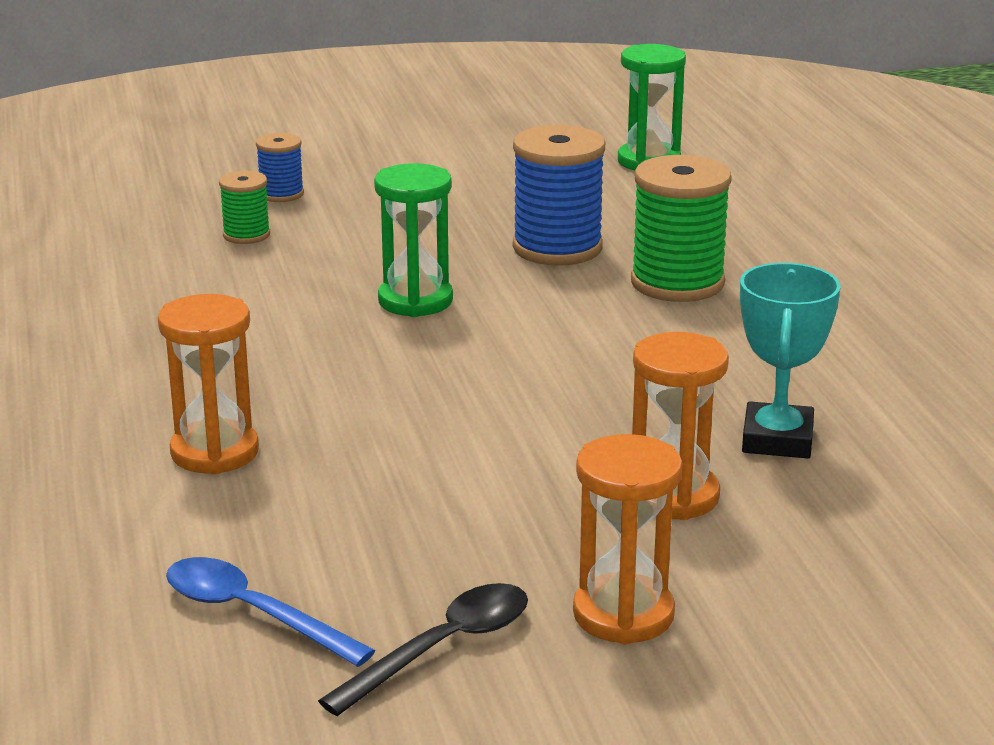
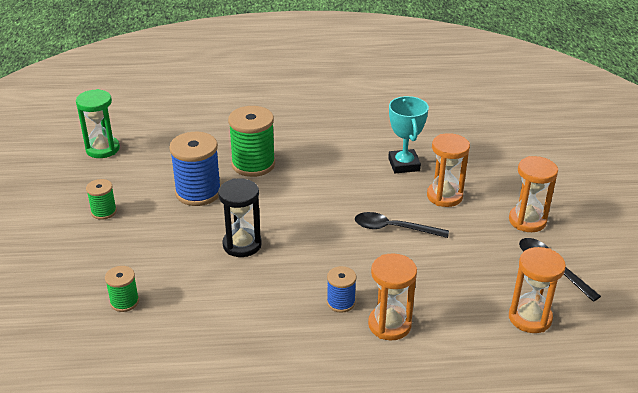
camera: 80 degrees left, 10 degrees up
blue spoon [166,557,376,667] -> orange hourglass [509,247,566,333]
blue spool [256,133,304,202] -> blue spool moved to [327,266,356,313]
green hourglass [374,163,453,317] -> black hourglass [218,178,262,257]
turquoise trophy [740,263,841,458] -> turquoise trophy turned 60 degrees clockwise [388,96,429,173]
none -> green spool [86,179,117,220]
none -> black spoon [355,212,449,238]

